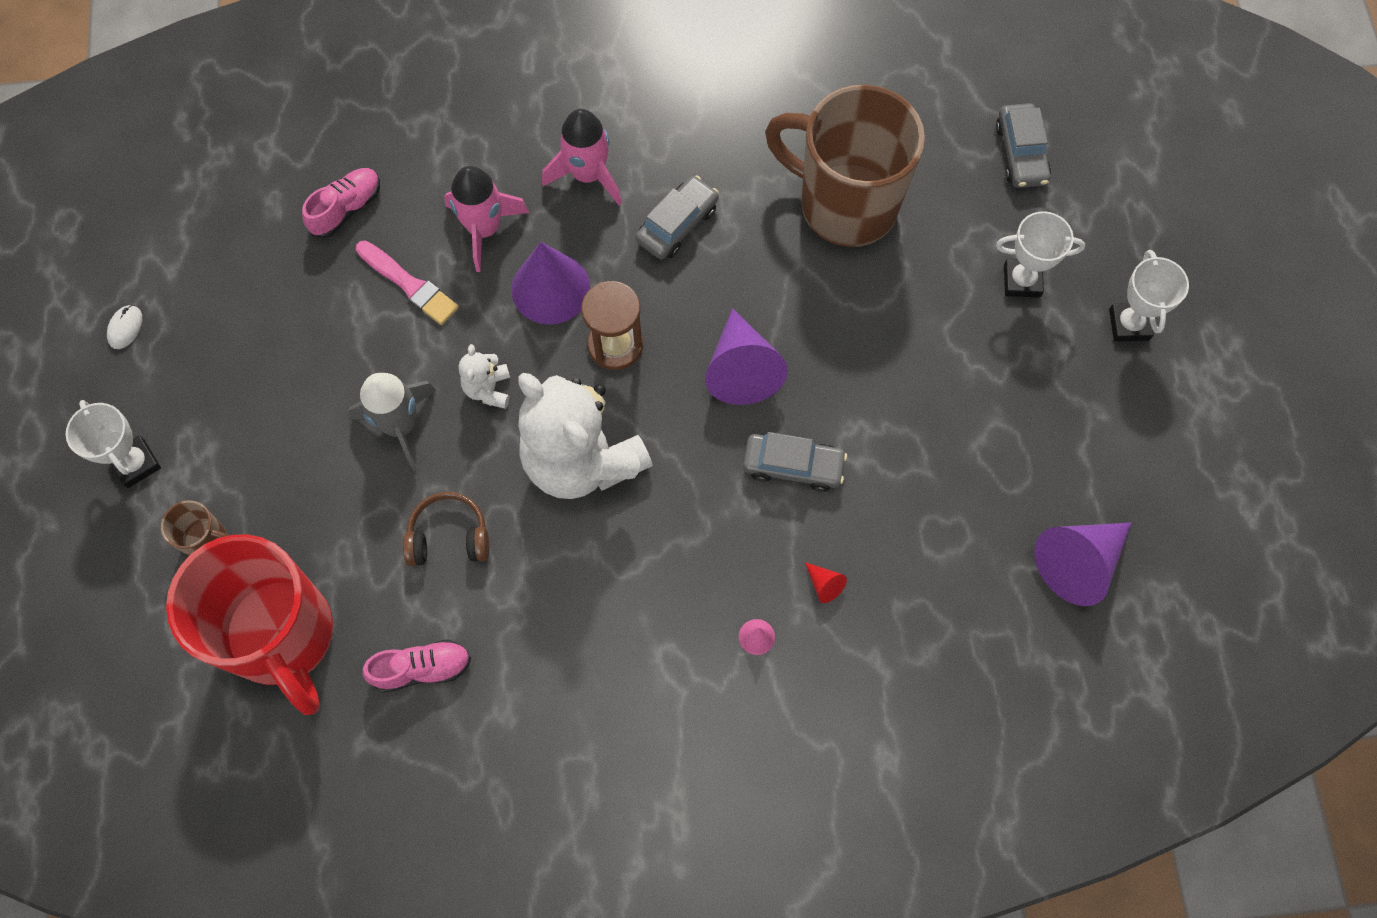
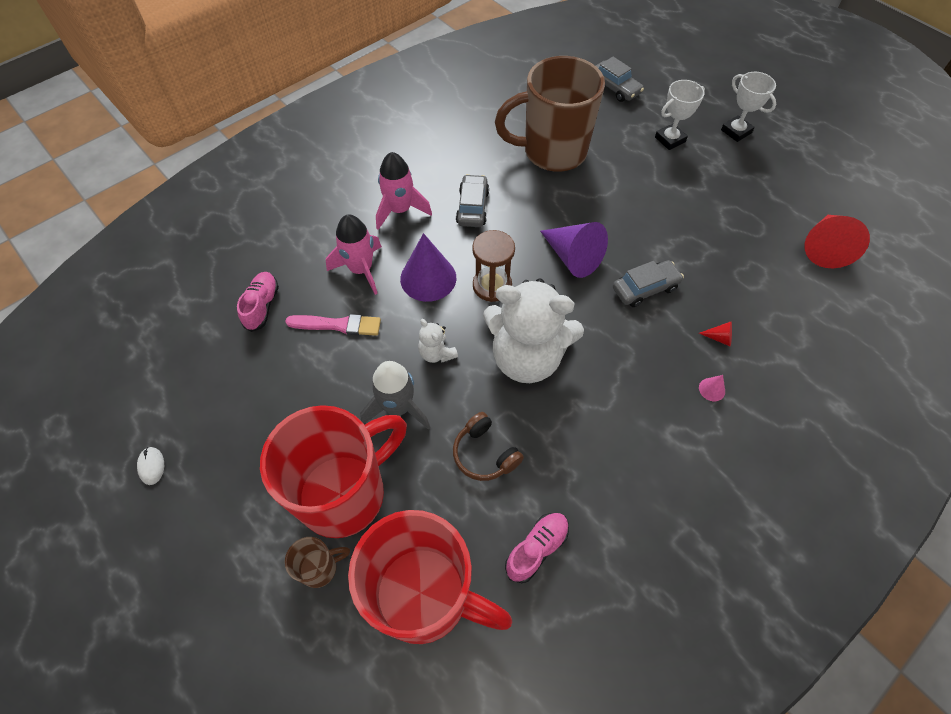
camera: 35 degrees left, 10 degrees down
white trophy [66,400,161,488] -> none
brown headphones [403,492,489,566] -> brown headphones turned 90 degrees counterclockwise [453,412,524,481]
purple cone [1034,522,1132,606] -> red cone [804,215,870,268]
none -> red mug [260,405,407,538]

